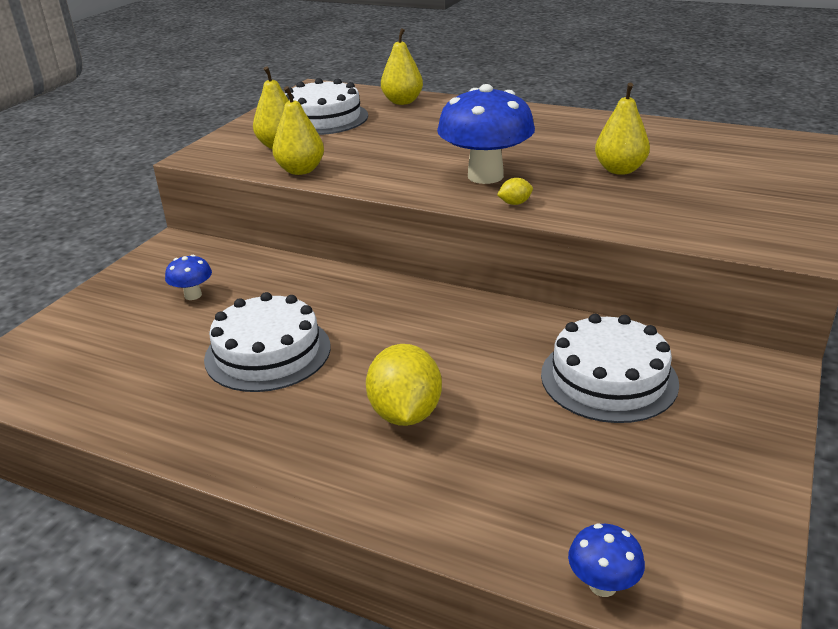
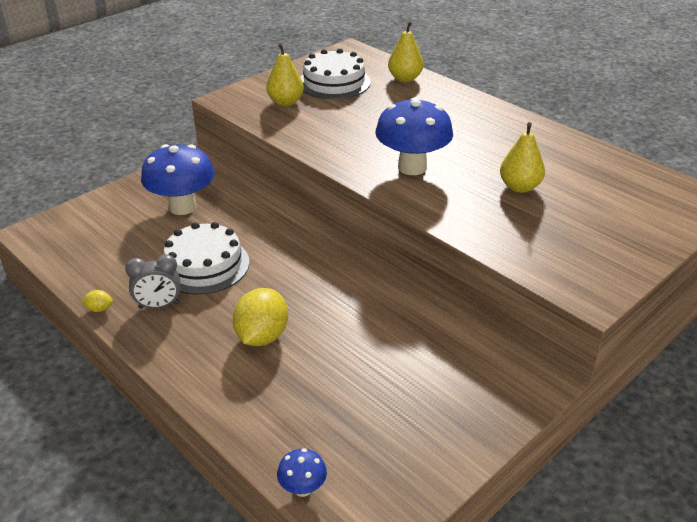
camera: 20 degrees right, 5 degrees up
blue mushroom [165,255,212,300] -> blue mushroom [141,144,215,215], size x2.15
yellow pear [272,86,324,175] -> none
yellow lemon [497,178,533,205] -> yellow lemon moved to [81,290,113,312]
white cake [541,314,679,423] -> none
none -> grey clock [125,254,181,309]

